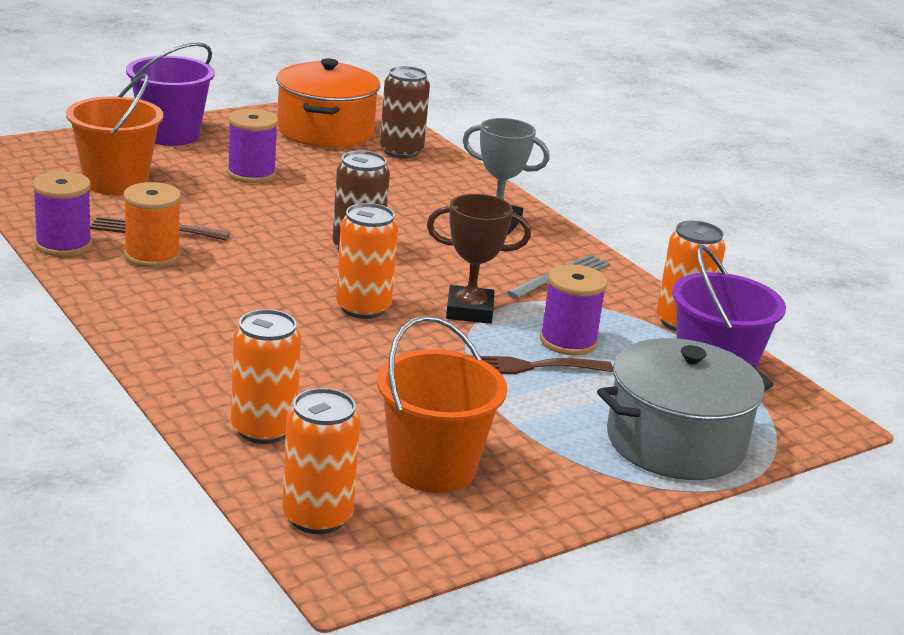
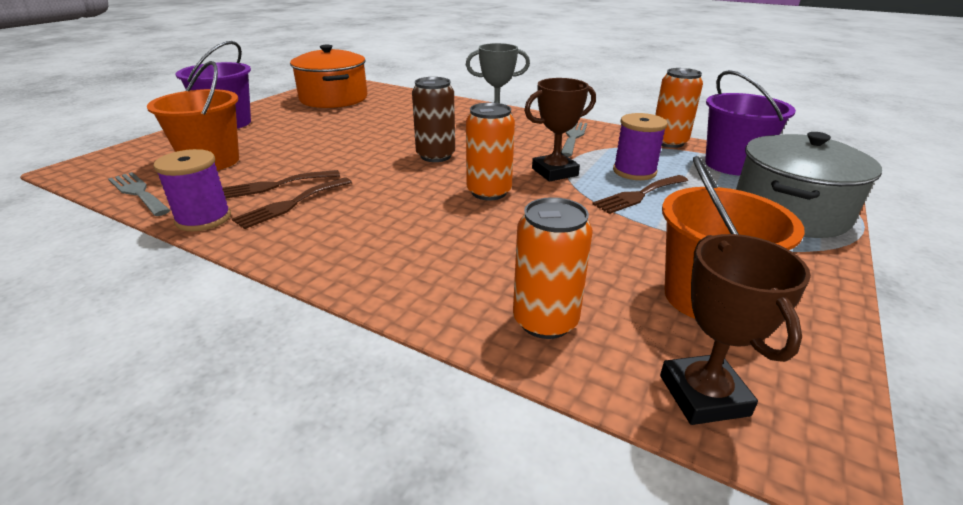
camera: 25 degrees left, 5 degrees up
orange spool [123,182,181,268] -> brown fork [232,177,352,229]
purple spool [227,109,278,183] -> none
orange can [282,388,361,534] -> brown trophy [660,234,811,425]
brown can [380,66,430,159] -> none
none -> grey fork [108,172,170,216]

